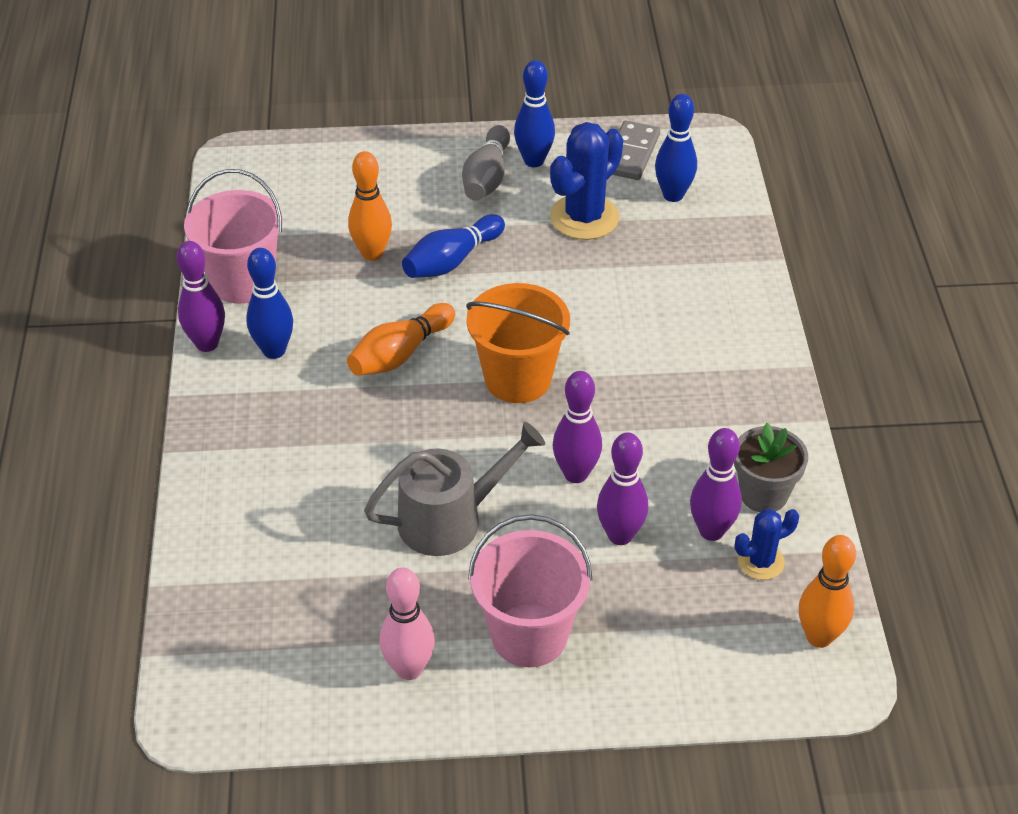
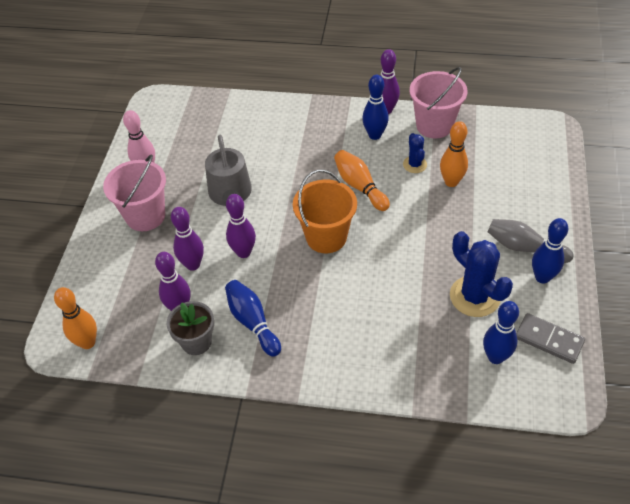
camera: 105 degrees right, 5 degrees up
blue bowling pin [402,214,505,278] -> blue bowling pin moved to [225,280,281,357]
blue cactus [735,509,799,580] -> blue cactus moved to [403,133,427,173]

